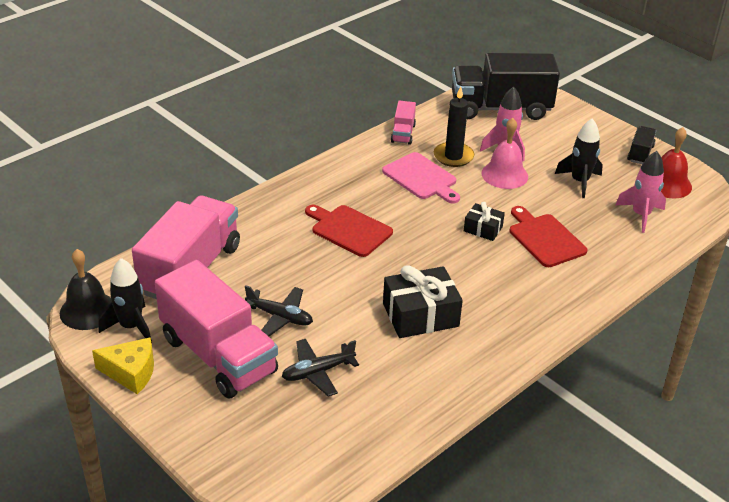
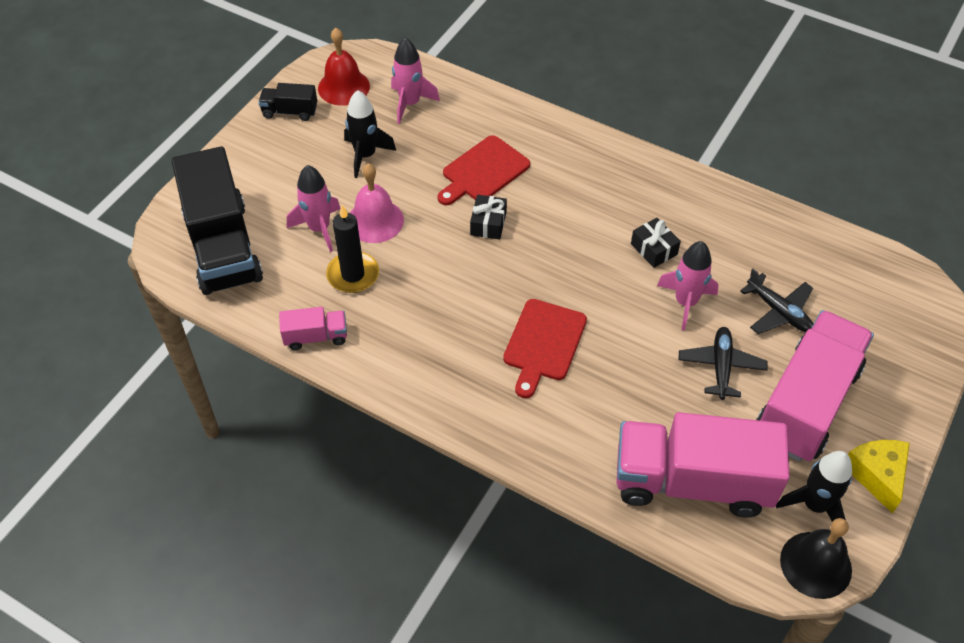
camera: 105 degrees left, 15 degrees up
pink cutting board [382,152,460,204] -> none
black gift [383,265,463,338] -> black gift [631,218,681,268], size x0.55
none -> pink rocket [657,241,719,331]

